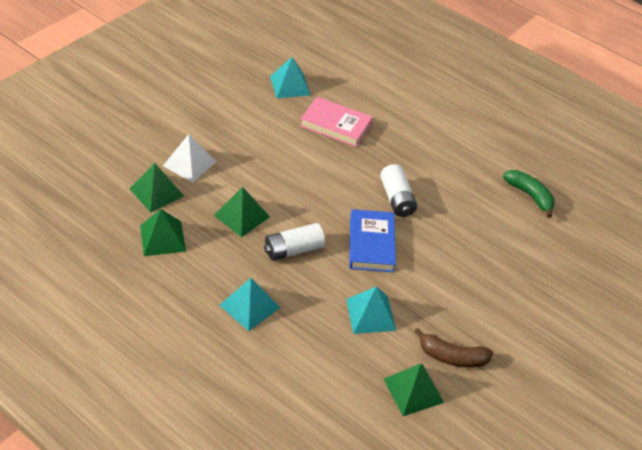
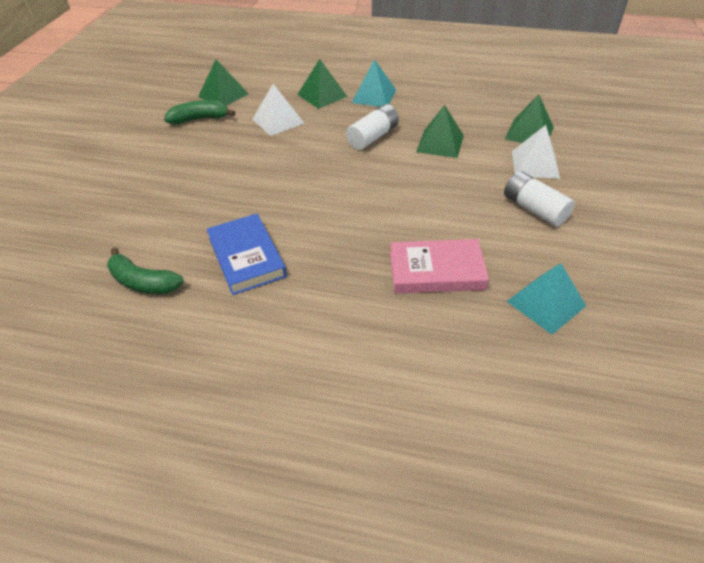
camera: 160 degrees right, 0 degrees up
green pyramid [140,209,186,256] -> green pyramid moved to [297,59,347,109]
turquoise pyramid [346,286,396,334] -> white pyramid [253,84,304,136]
blue book [349,209,396,272] -> blue book moved to [207,214,287,295]
white battery [380,164,417,217] -> white battery moved to [504,171,575,227]
brown banana [414,328,493,368] -> green banana [164,100,235,124]

